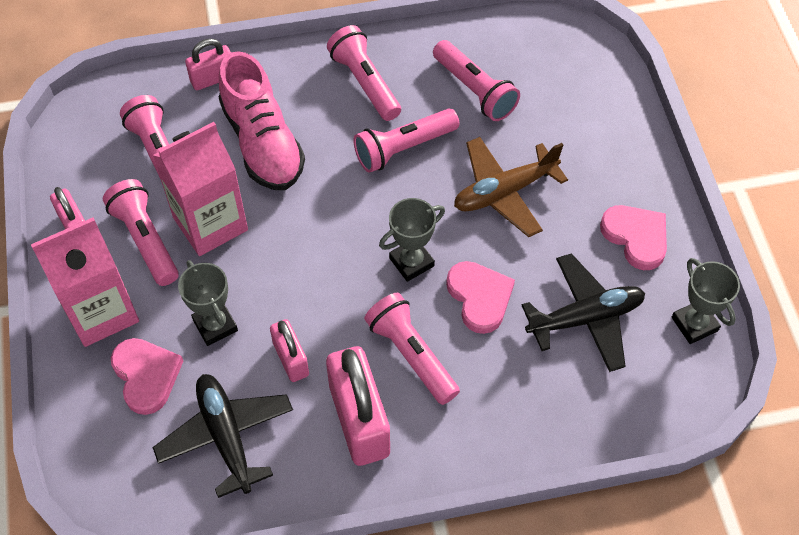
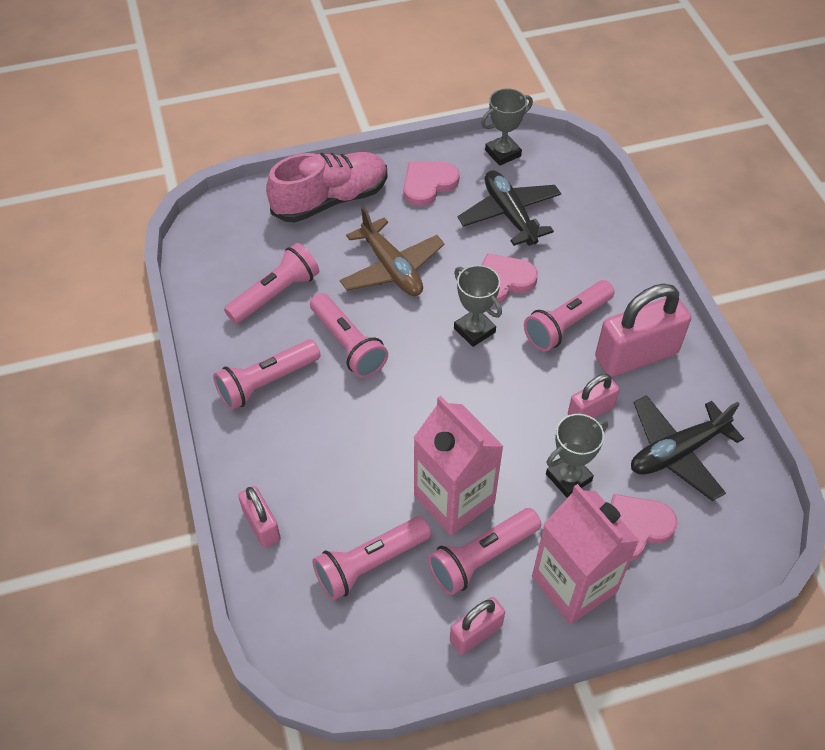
camera: 95 degrees left, 5 degrees down
pink shoe [219,51,305,190] -> pink shoe moved to [266,152,388,222]

